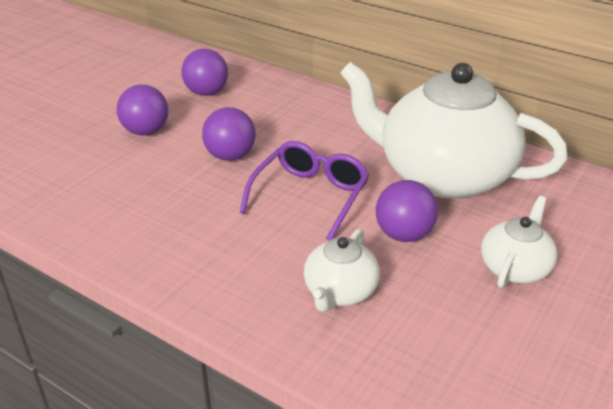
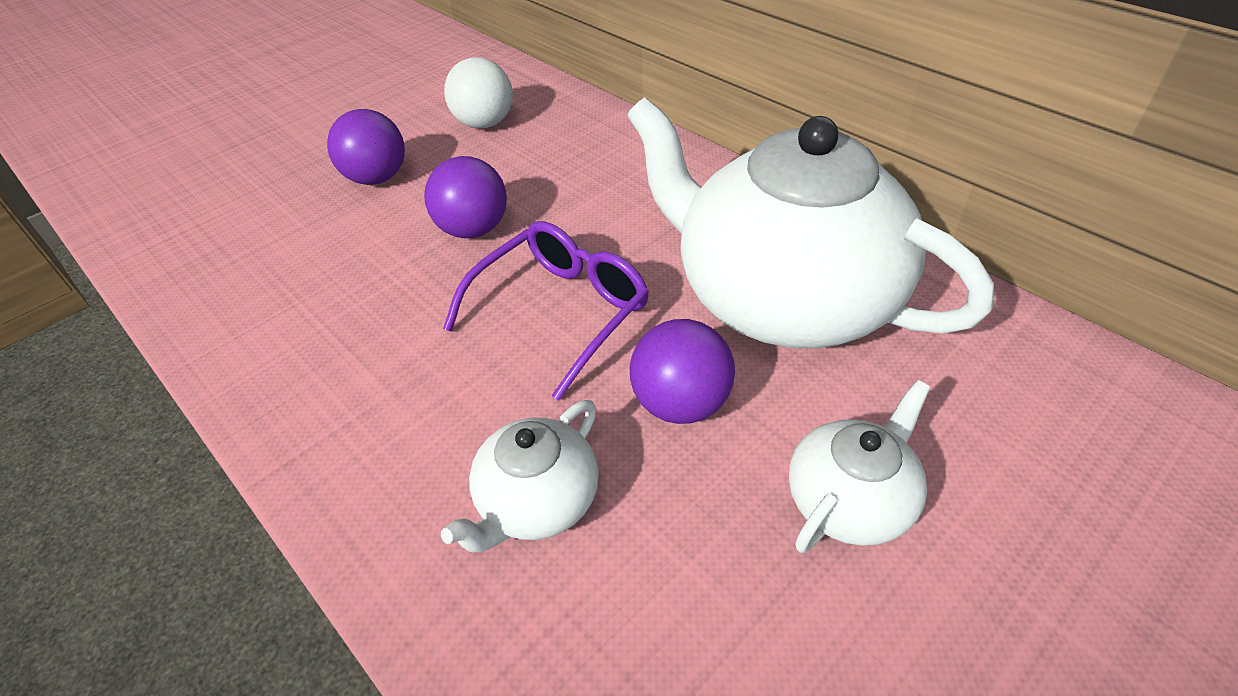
camera: 15 degrees right, 10 degrees up
purple ball [181,49,228,96] -> white ball [444,57,513,129]

